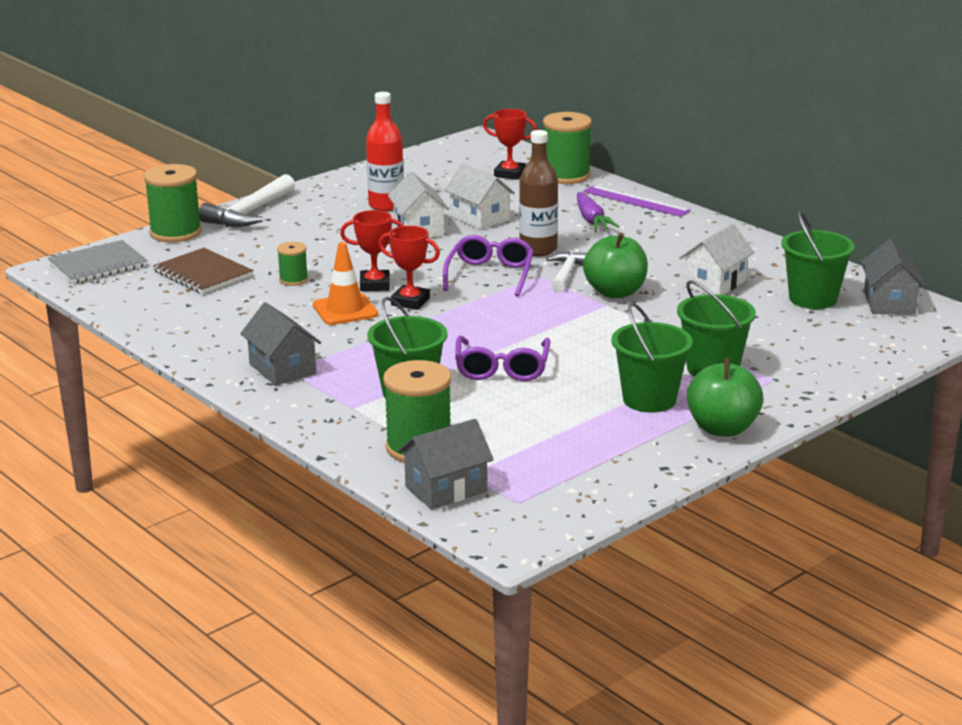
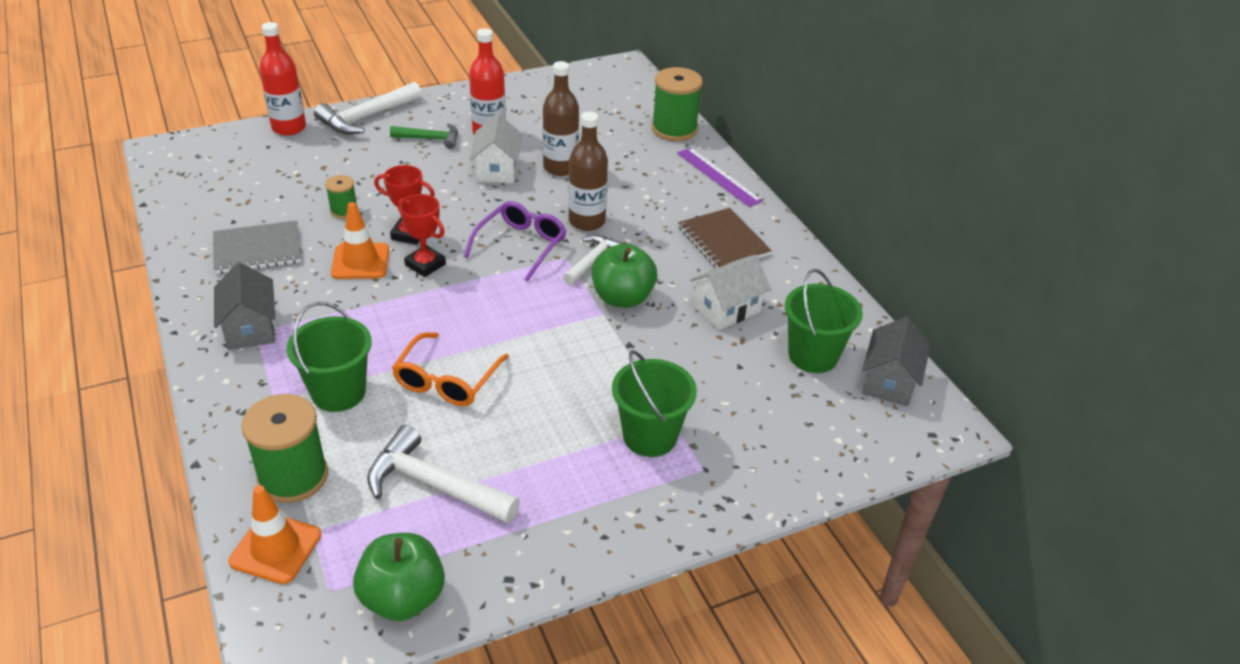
camera: 15 degrees right, 15 degrees up
grey notebook [48,240,148,284] -> grey notebook moved to [213,220,301,274]
green spool [144,164,202,242] -> red bottle [259,22,306,136]
brown notebook [153,248,253,294] -> brown notebook moved to [678,208,772,268]
grey house [398,419,494,509] -> orange traffic cone [228,485,321,584]
white house [444,163,515,230] -> brown bottle [543,61,579,176]
purple glasses [455,336,550,381] -> orange glasses [392,332,509,406]
red trophy [483,109,537,180] -> none
purple carrot [577,192,619,230] -> none
green bucket [611,302,693,413] -> none
green apple [687,359,763,437] -> green apple moved to [353,533,445,621]
none -> white hammer [367,425,520,523]
none -> green hammer [390,123,458,149]

